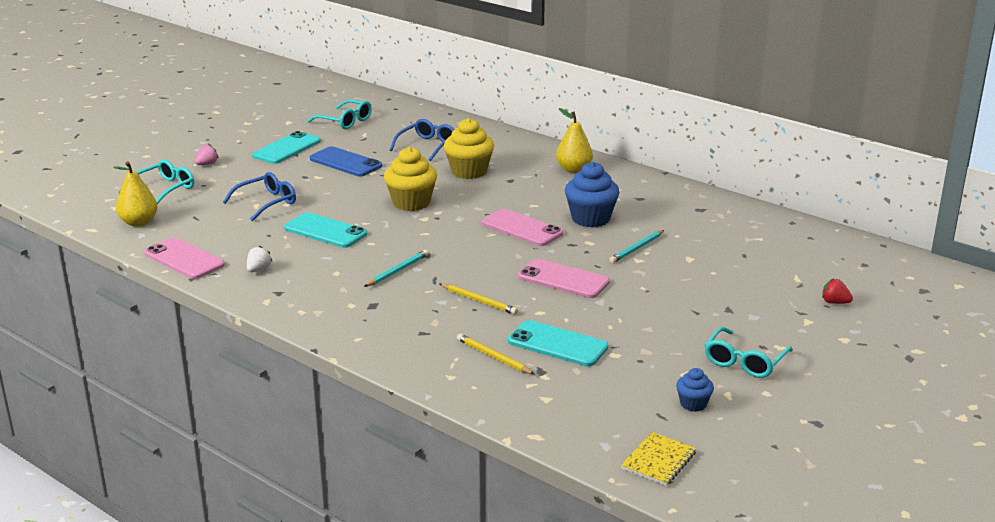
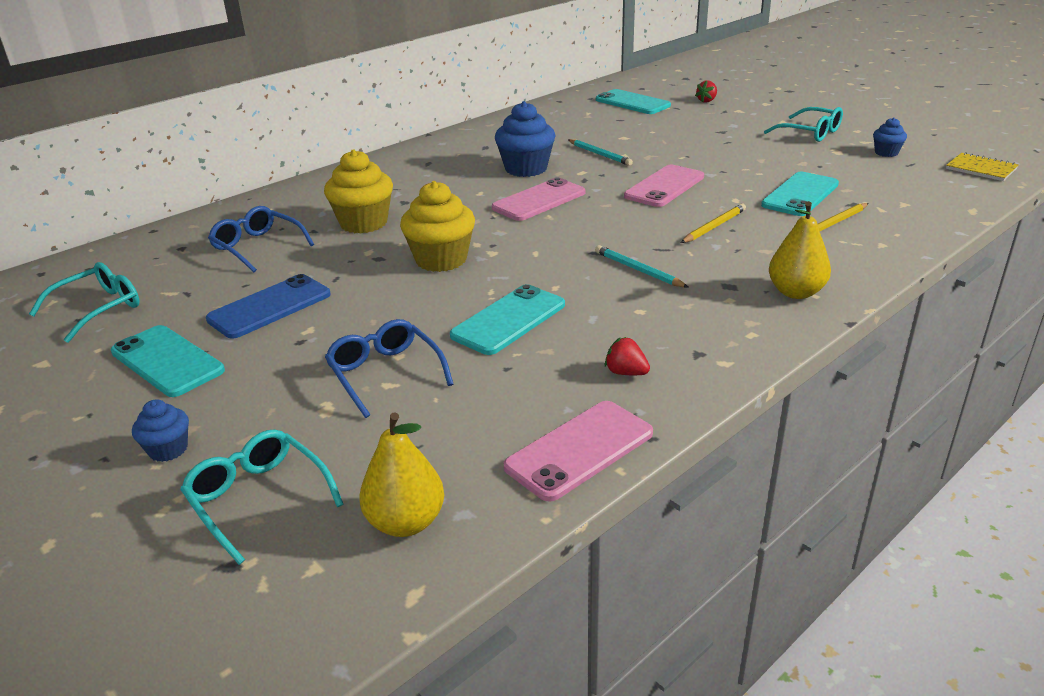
camera: 80 degrees left, 5 degrees up
pink strawberry [195,144,219,165] -> blue cupcake [132,399,189,462]
white strawberry [247,246,273,272] -> red strawberry [605,337,650,375]
yellow pear [556,108,593,173] -> yellow pear moved to [769,201,831,299]
none -> turquoise phone [596,89,671,114]

